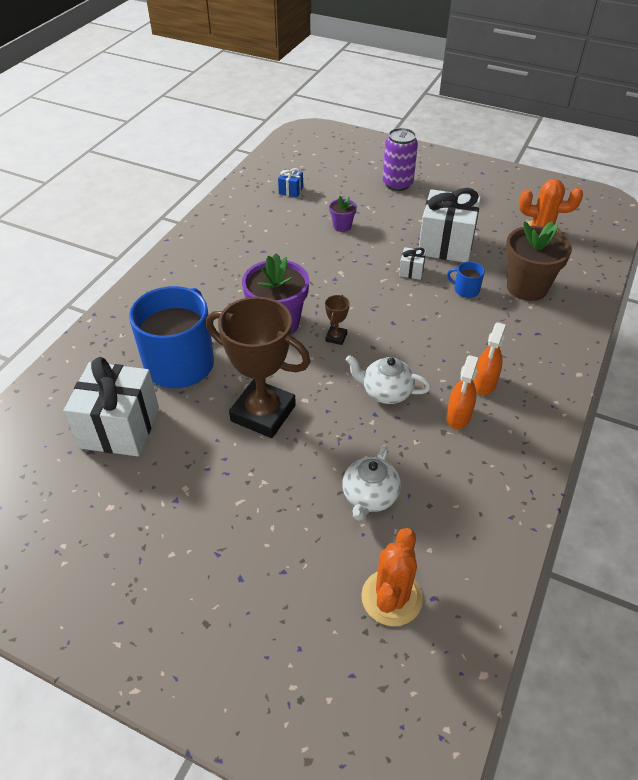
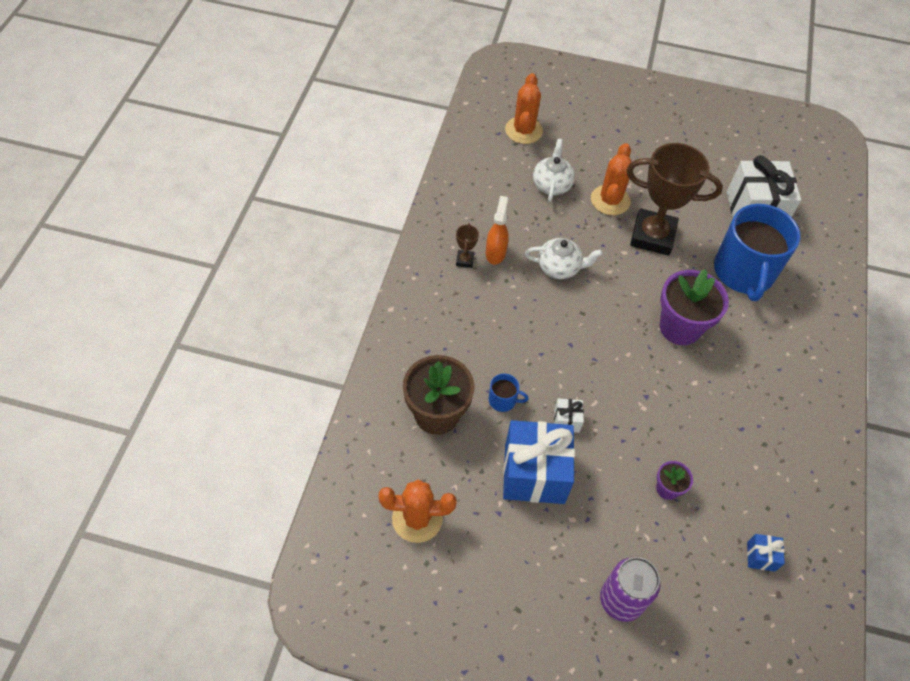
camera: 165 degrees right, 10 degrees up
brown trophy [325,295,350,345] -> brown trophy moved to [456,223,479,268]
white gift [419,188,481,262] -> blue gift [503,420,575,504]
orange spray bottle [473,322,506,395] -> none
none -> orange cactus [591,143,631,215]

